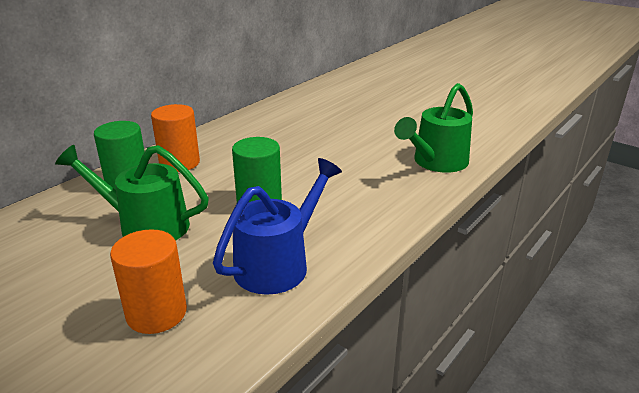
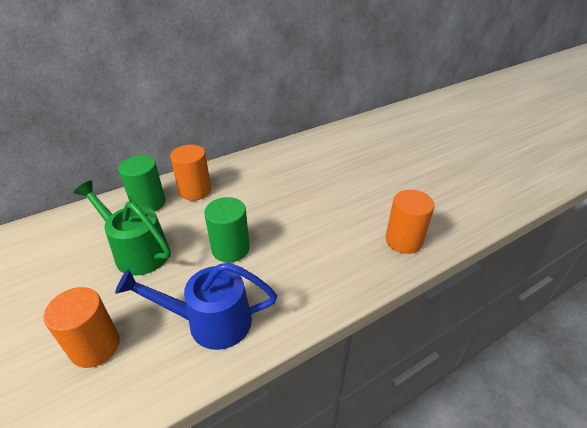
camera: 20 degrees right, 10 degrees up
blue watering can [213,158,342,295] -> blue watering can turned 150 degrees counterclockwise [115,262,277,350]
green watering can [394,83,473,173] -> orange cylinder [386,190,434,254]

